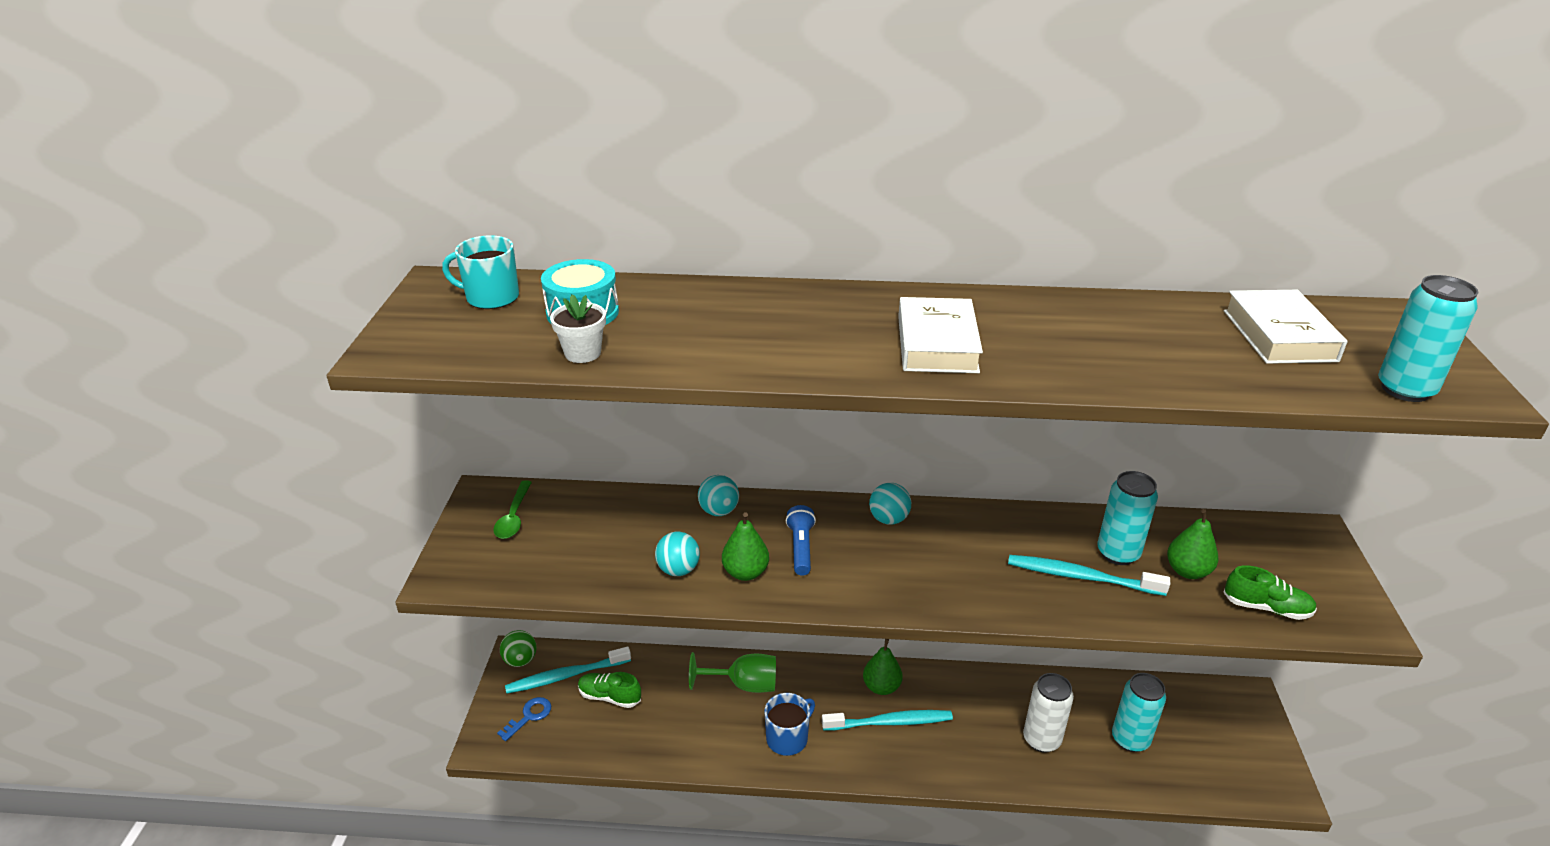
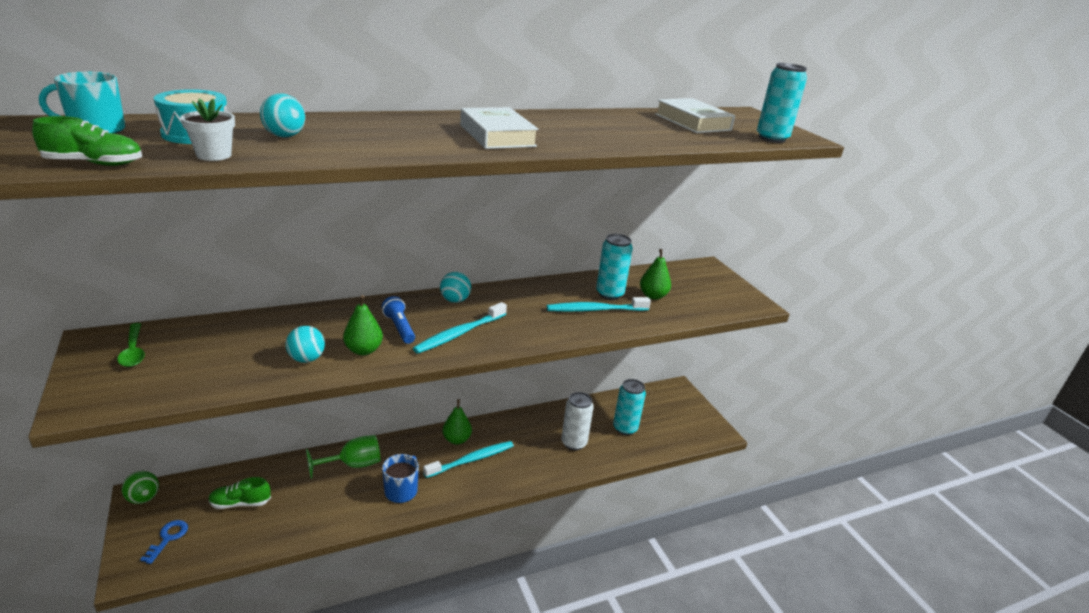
camera: 30 degrees left, 5 degrees down
turquoise toothbrush [505,646,631,694] -> turquoise toothbrush moved to [413,302,507,354]
turquoise ball [698,475,739,516] -> turquoise ball moved to [260,94,305,137]
green shoe [1223,565,1317,620] -> green shoe moved to [32,116,142,166]

